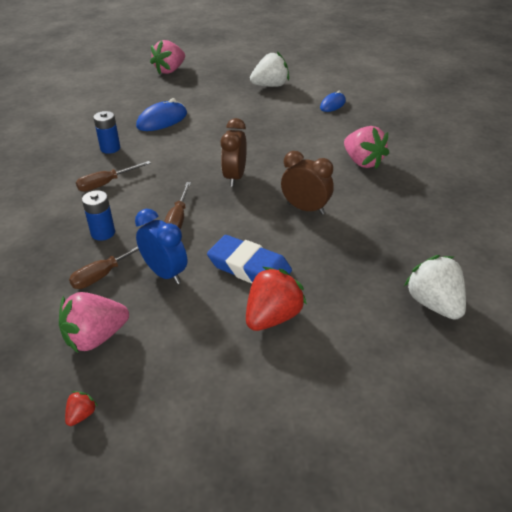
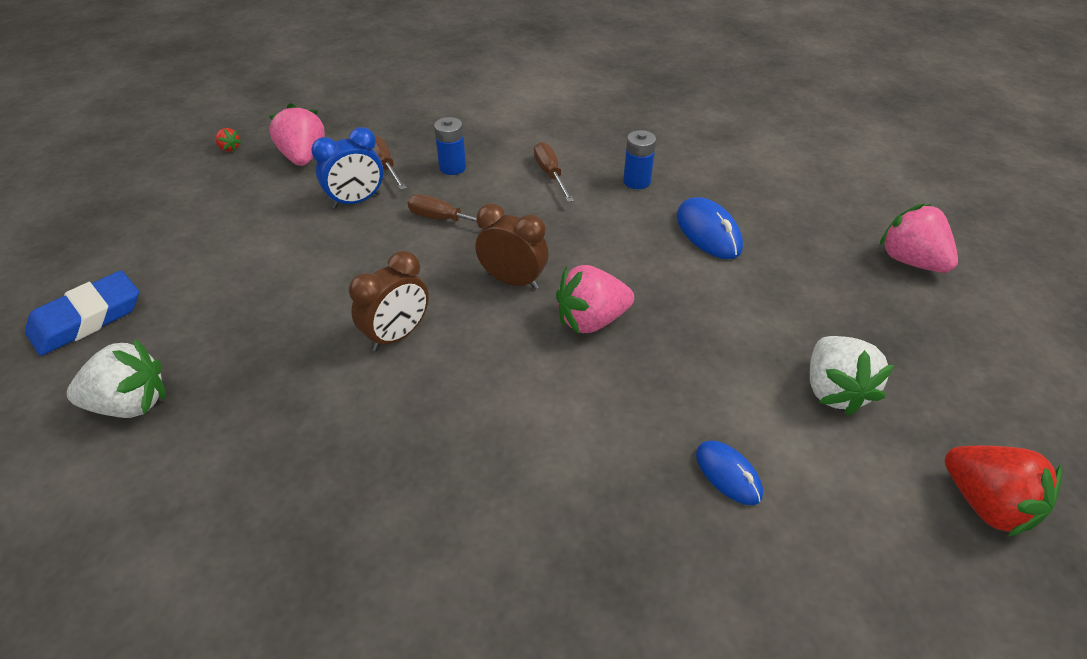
camera: 105 degrees right, 5 degrees up
blue eraser [207,235,292,284] -> blue eraser moved to [25,271,139,356]
red strawberry [246,267,307,331] -> red strawberry moved to [945,446,1063,537]
pink strawberry [344,126,389,169] -> pink strawberry moved to [556,265,634,334]

